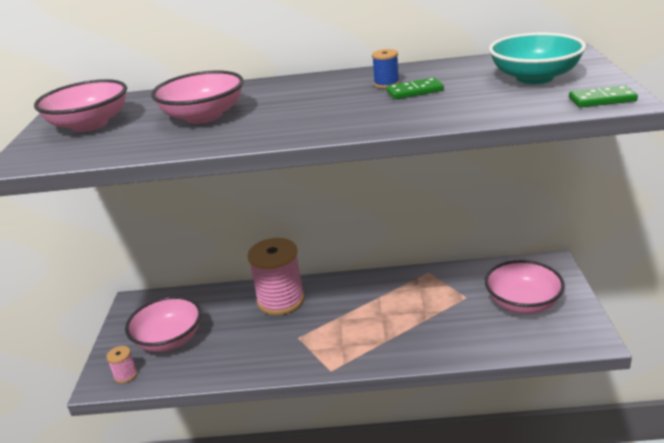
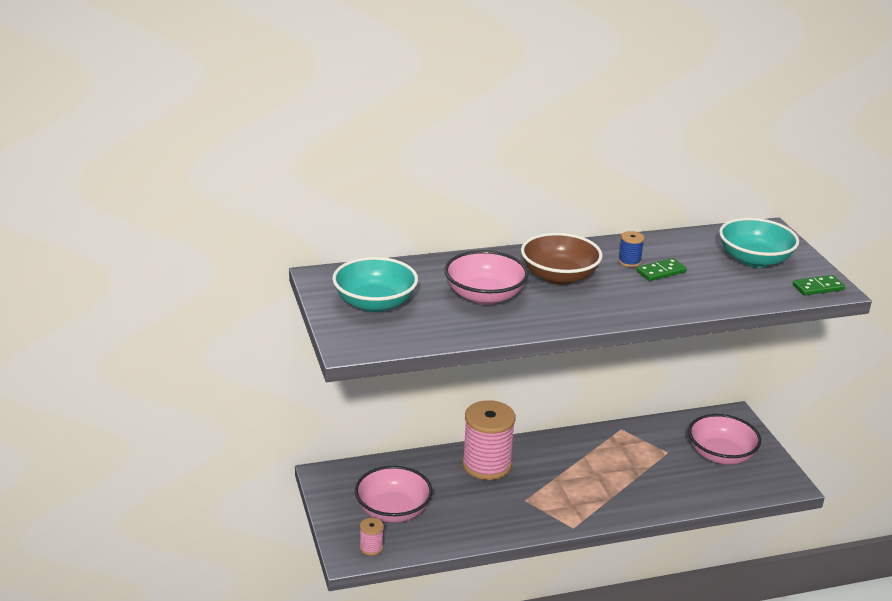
camera: 20 degrees left, 0 degrees up
pink bowl [34,79,127,132] -> turquoise bowl [332,257,418,312]
none -> brown bowl [521,233,603,285]

